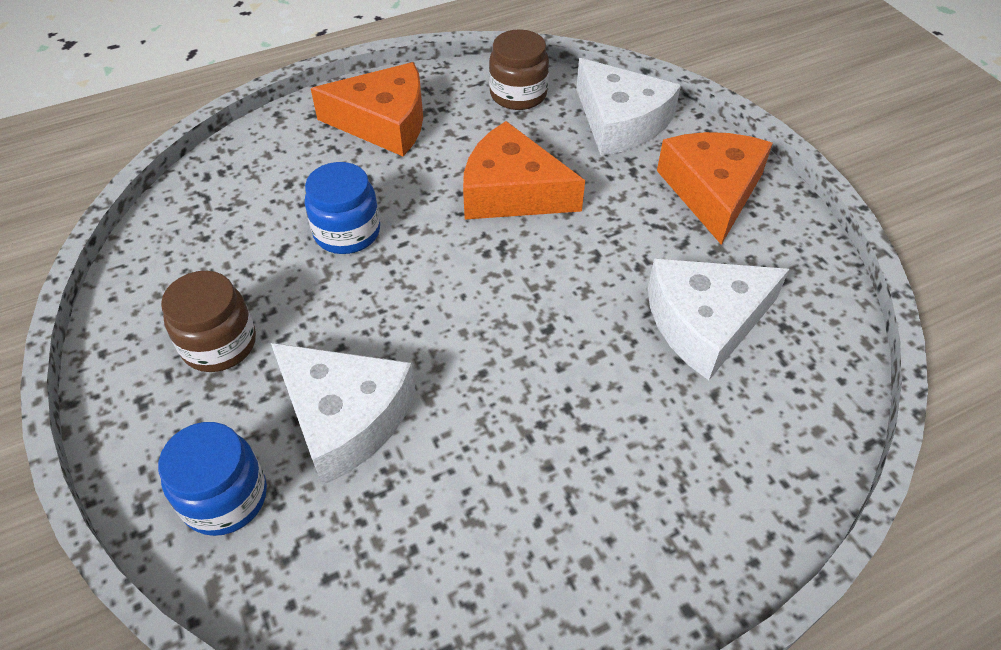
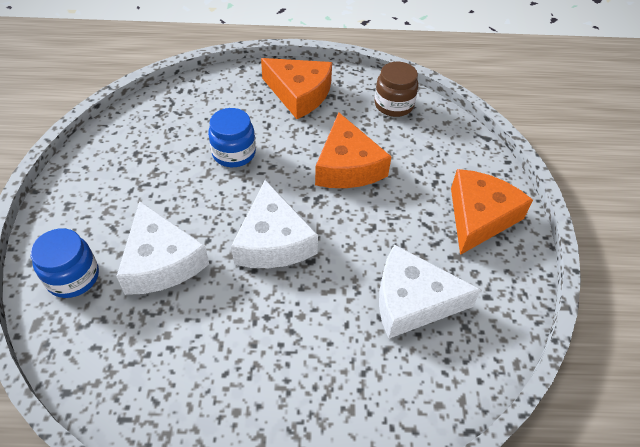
camera: 25 degrees right, 0 degrees up
brown jar [161,271,256,372] -> none
orange cheese [463,121,585,220] -> orange cheese turned 150 degrees counterclockwise [315,112,392,188]
white cheese [576,58,681,156] -> white cheese moved to [231,180,318,268]

